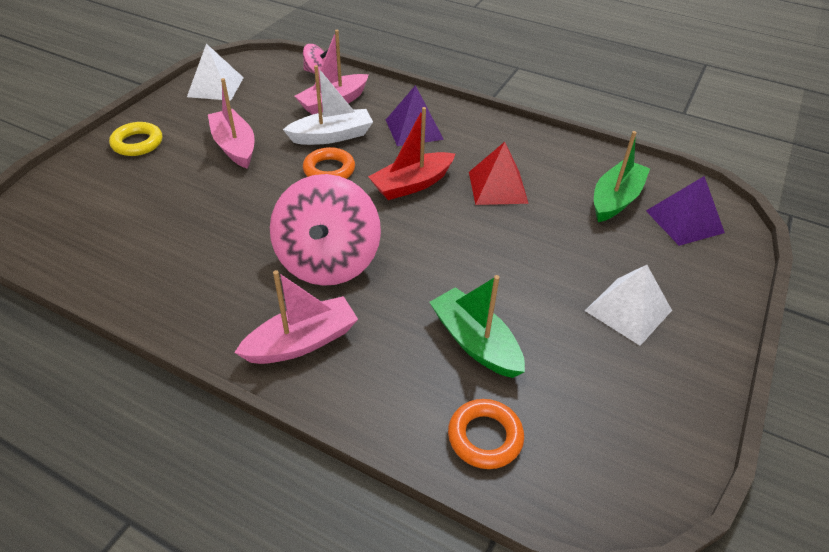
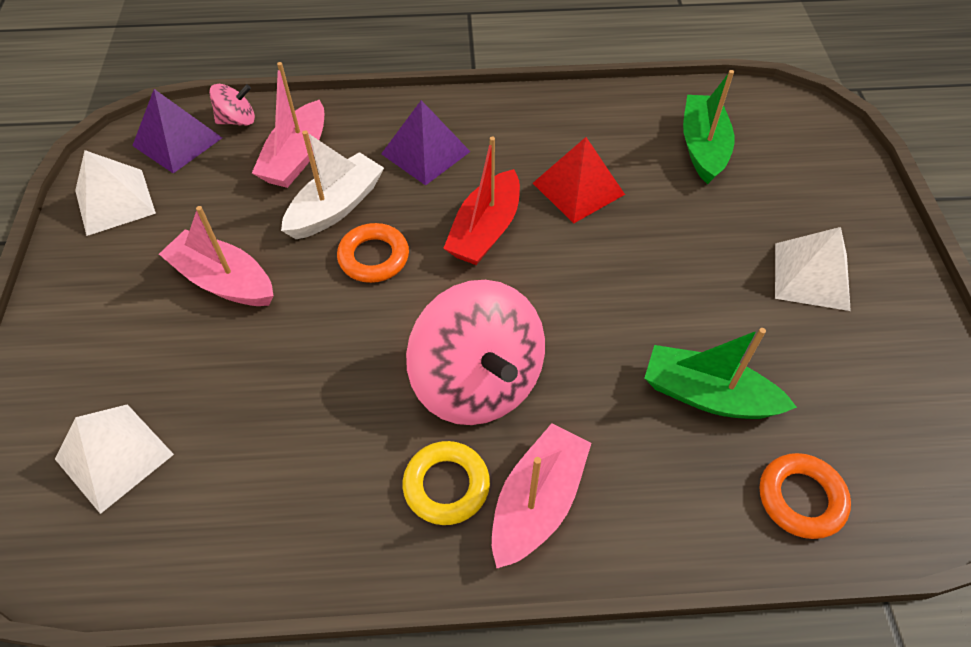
camera: 30 degrees left, 10 degrees up
yellow ring [109,122,162,156] -> yellow ring moved to [403,441,490,525]
purple pyramid [646,176,725,246] -> purple pyramid moved to [132,89,222,173]
none -> white pyramid [55,404,174,514]

